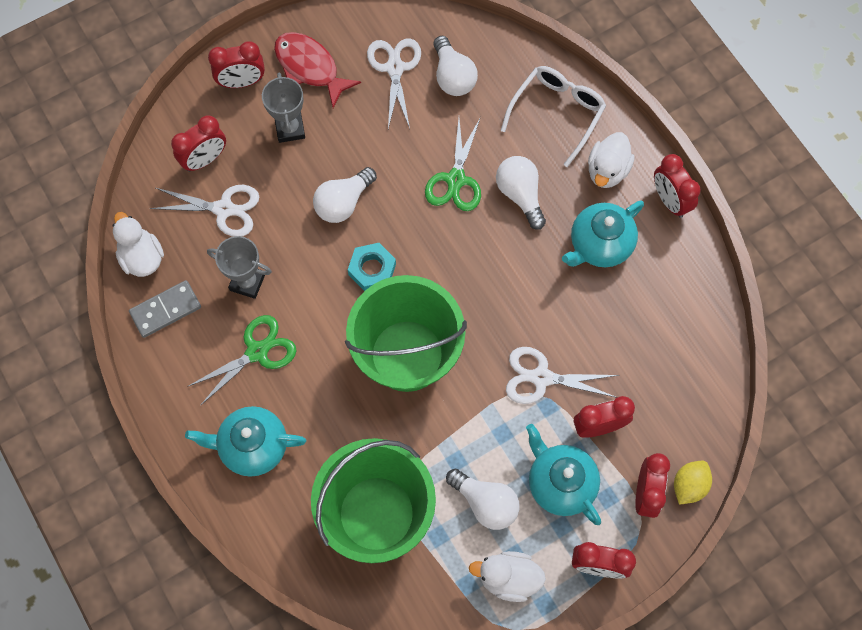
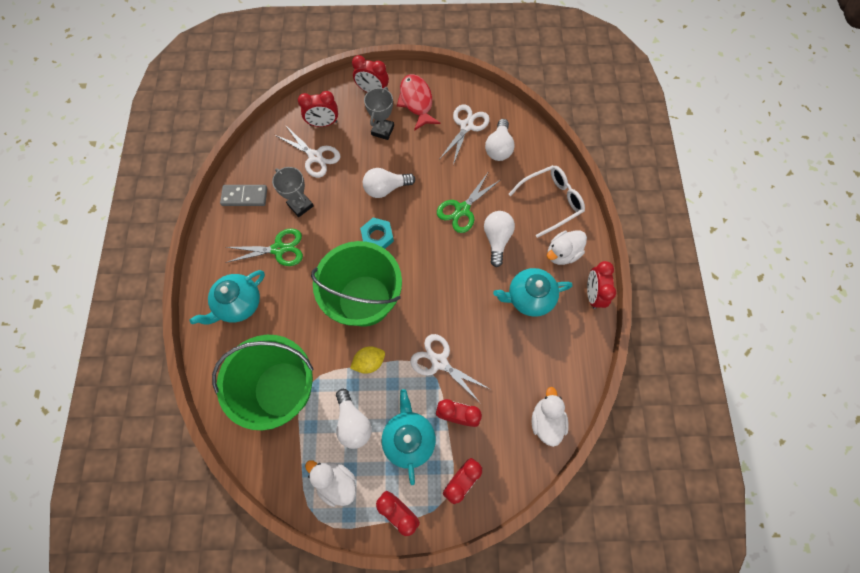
camera: 30 degrees right, 0 degrees up
white duck [113,212,164,277] -> white duck moved to [532,387,569,447]
turquoise teapot [185,406,306,477] -> turquoise teapot turned 75 degrees counterclockwise [189,270,265,325]
yellow lemon [674,461,712,505] -> yellow lemon moved to [350,346,385,374]

